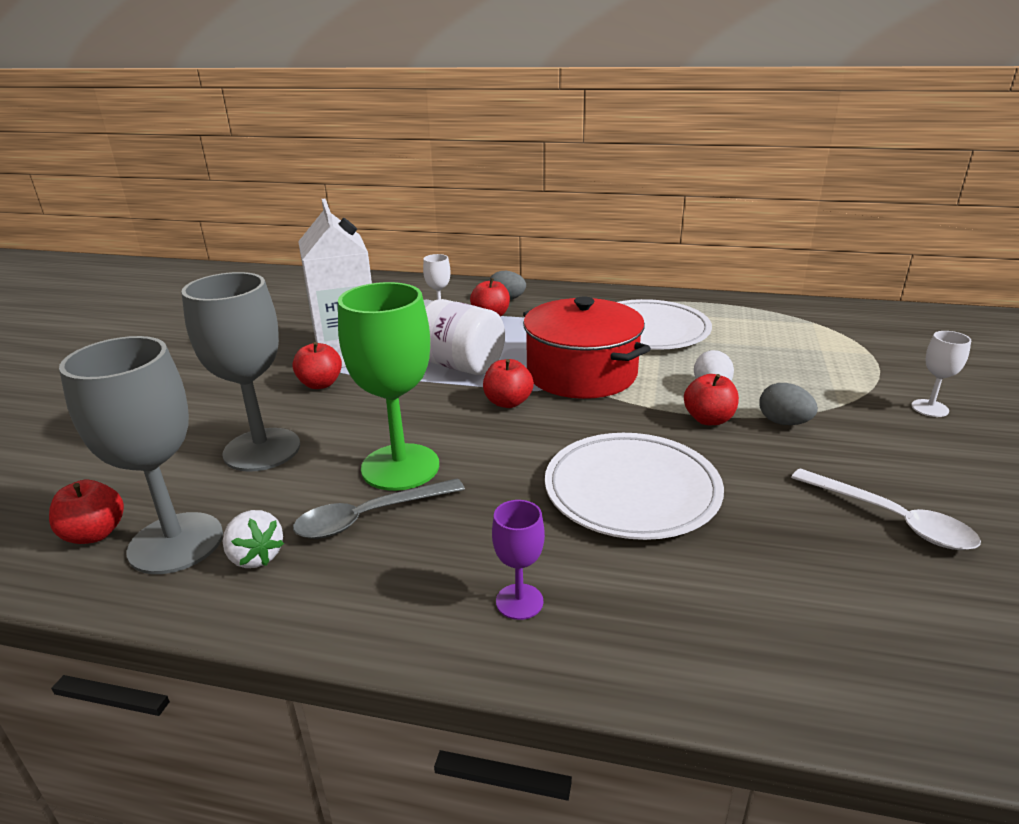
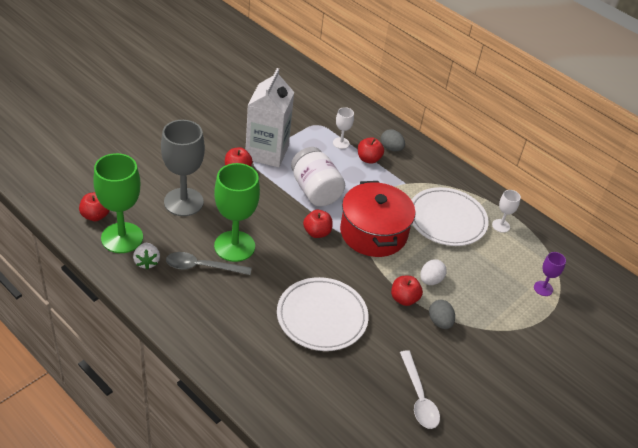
camera: 25 degrees right, 15 degrees up
grey goblet [59,336,223,574] -> green goblet [93,153,143,253]
purple goblet [492,500,545,620] -> purple goblet moved to [534,252,566,296]
white goblet [911,331,971,417] -> white goblet moved to [492,190,521,233]

